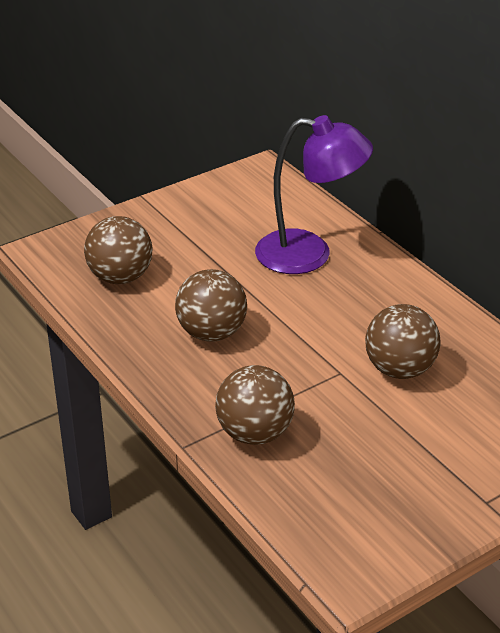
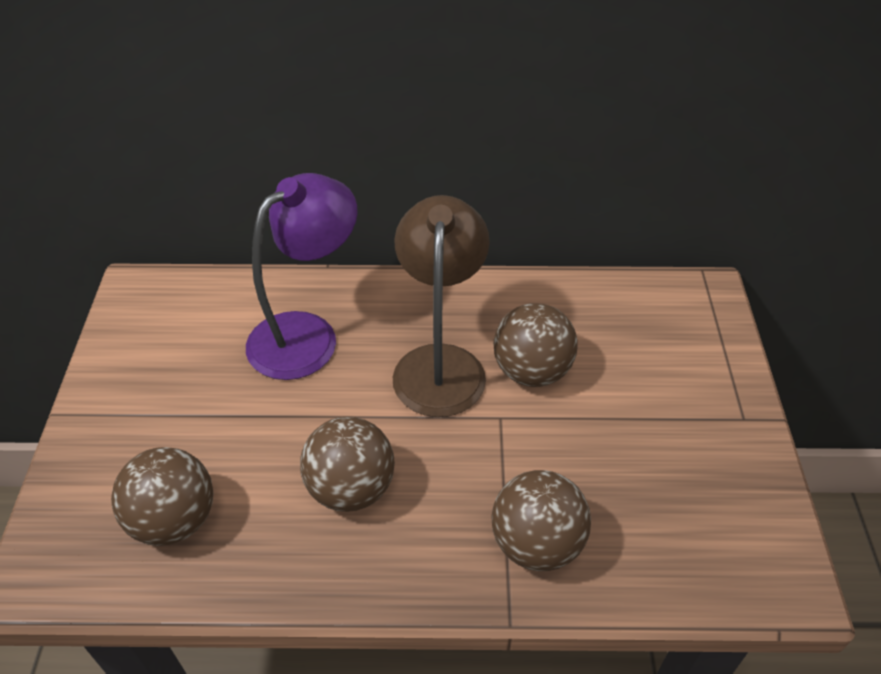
camera: 55 degrees left, 10 degrees up
none -> brown lamp [393,195,490,417]

